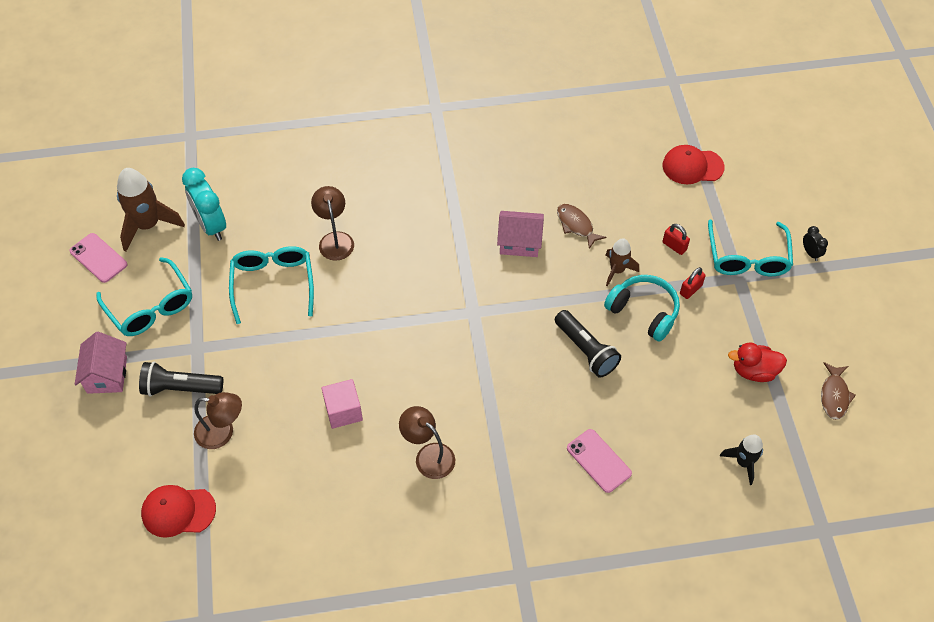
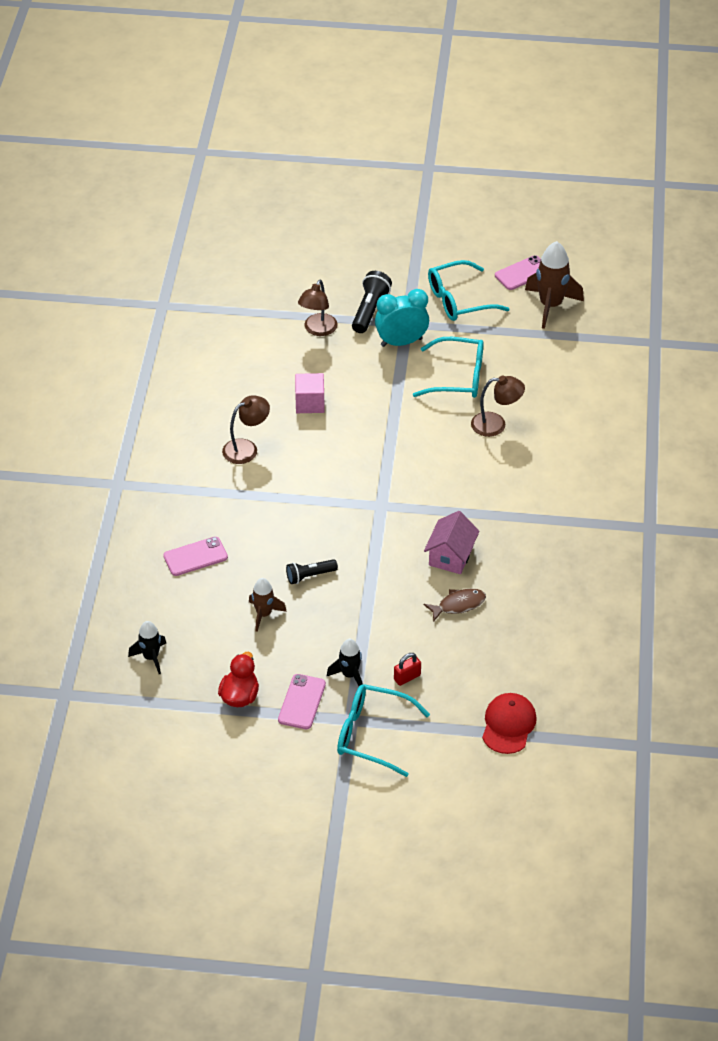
camera: 105 degrees right, 10 degrees down
pink house [75,332,127,394] -> none
red cap [141,485,216,538] -> none
turquoise clock [182,168,226,241] -> turquoise clock moved to [375,289,429,347]
black flashlight [555,310,621,378] -> black flashlight [286,559,338,584], size x0.66
turquoise headphones [604,275,680,342] -> none
brown rocket [606,238,639,287] -> brown rocket moved to [249,578,287,632]
red padlock [680,267,706,299] -> black rocket [327,639,362,686]
black clock [803,226,828,261] -> none
brown fish [821,362,856,420] -> none
none -> pink phone [278,674,326,729]

